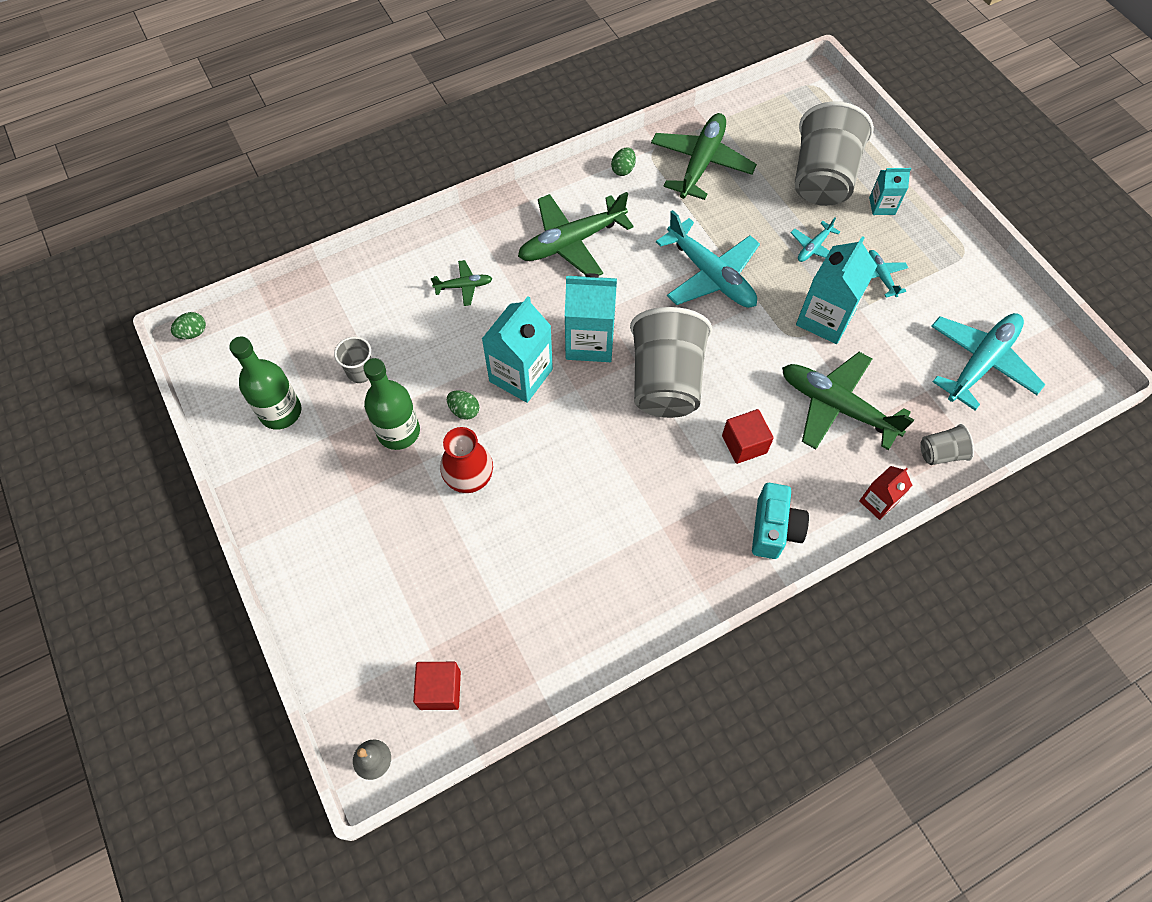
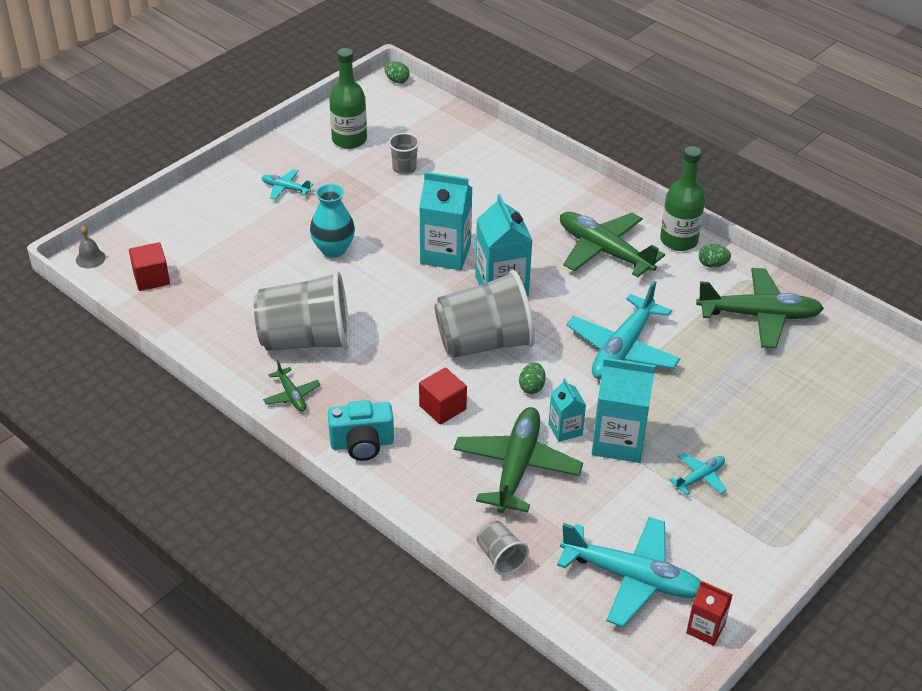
camera: 70 degrees right, 20 degrees down
green bottle [363,358,420,450] -> green bottle moved to [660,146,705,251]
green plane [431,260,492,306] -> green plane moved to [263,361,321,412]
red vase [440,427,493,493] -> turquoise vase [310,184,355,258]
green egg [447,390,479,420] -> green egg moved to [519,363,546,394]
turquoise plane [791,217,840,262] -> turquoise plane moved to [261,169,313,200]
grey cup [795,101,874,206] -> grey cup moved to [254,271,350,351]
red carton [859,466,912,520] -> red carton moved to [686,581,733,646]
turquoise carton [869,168,911,215] -> turquoise carton moved to [549,378,586,442]

